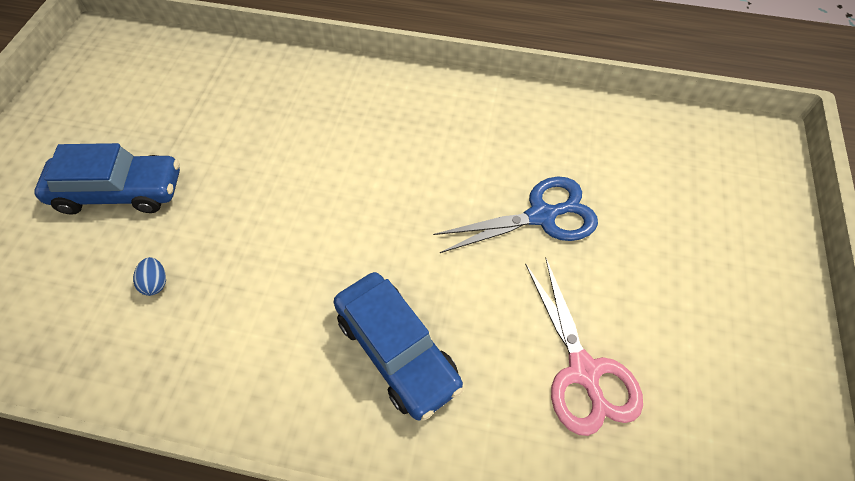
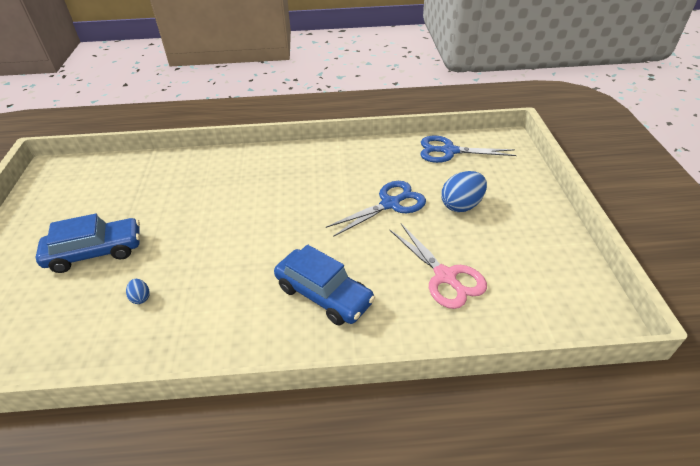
camera: 15 degrees left, 15 degrees down
none -> blue scissors [420,136,517,163]
none -> blue egg [441,171,487,212]

